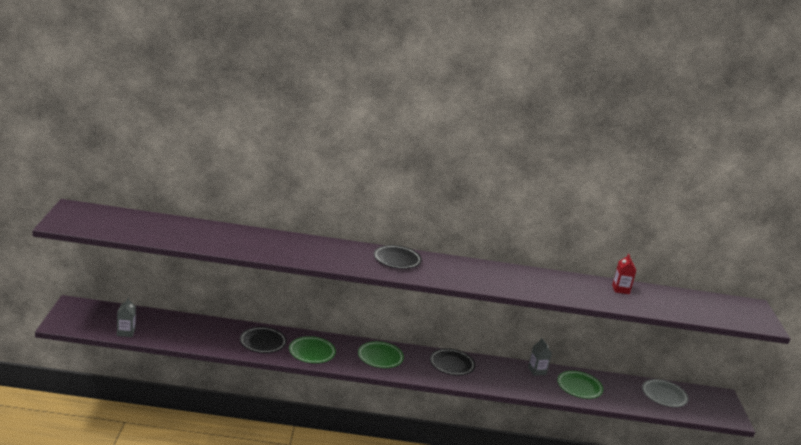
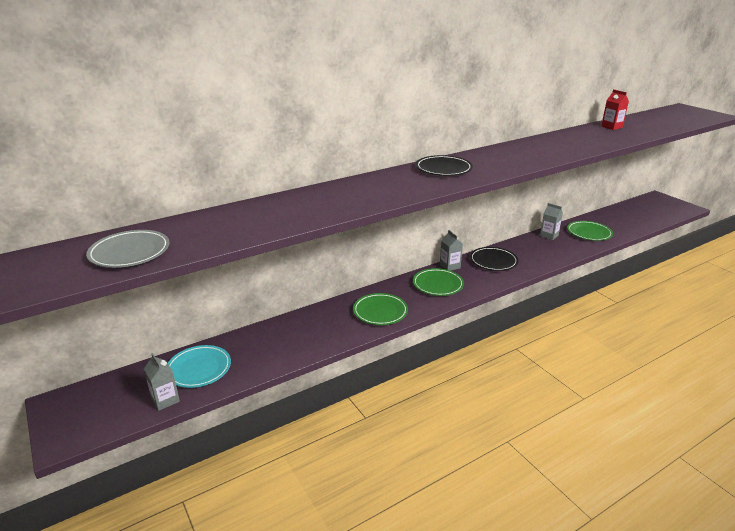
camera: 30 degrees left, 5 degrees up
black plate [240,327,287,353] -> none
grey plate [642,379,688,407] -> grey plate moved to [86,230,170,268]
none -> turquoise plate [168,345,231,388]
none -> grey carton [440,230,463,271]

